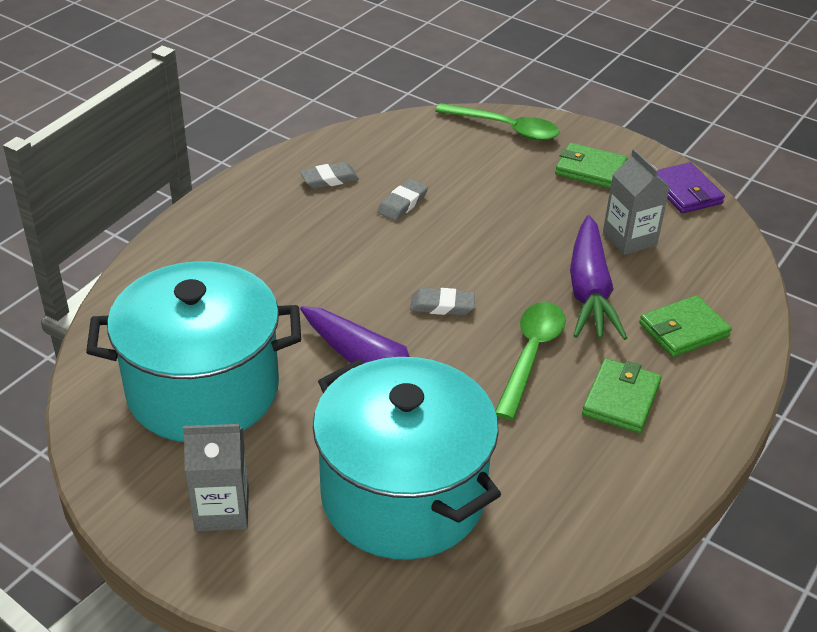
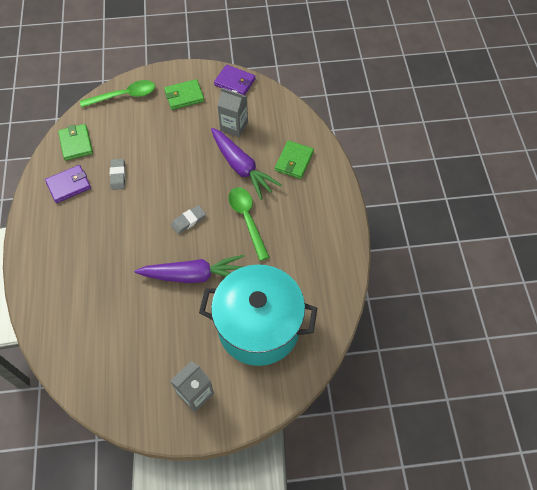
camera: 40 degrees left, 20 degrees up
turquoise pot [86,261,301,442] -> none
grey eraser [300,162,359,189] -> purple wallet [45,165,91,203]
green wallet [582,358,662,433] -> green wallet moved to [58,124,93,161]

